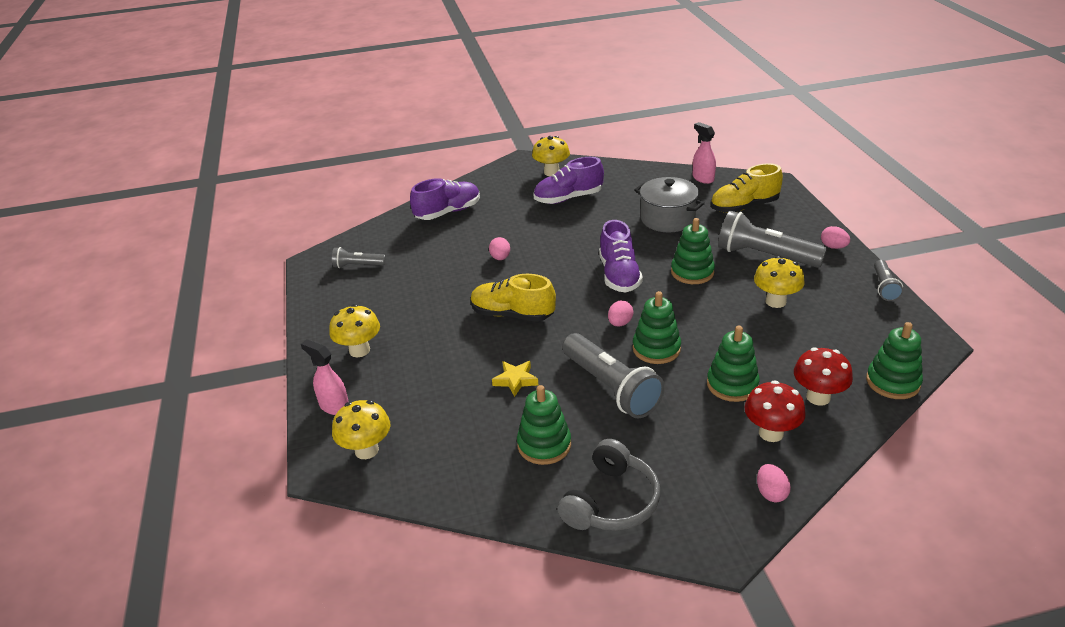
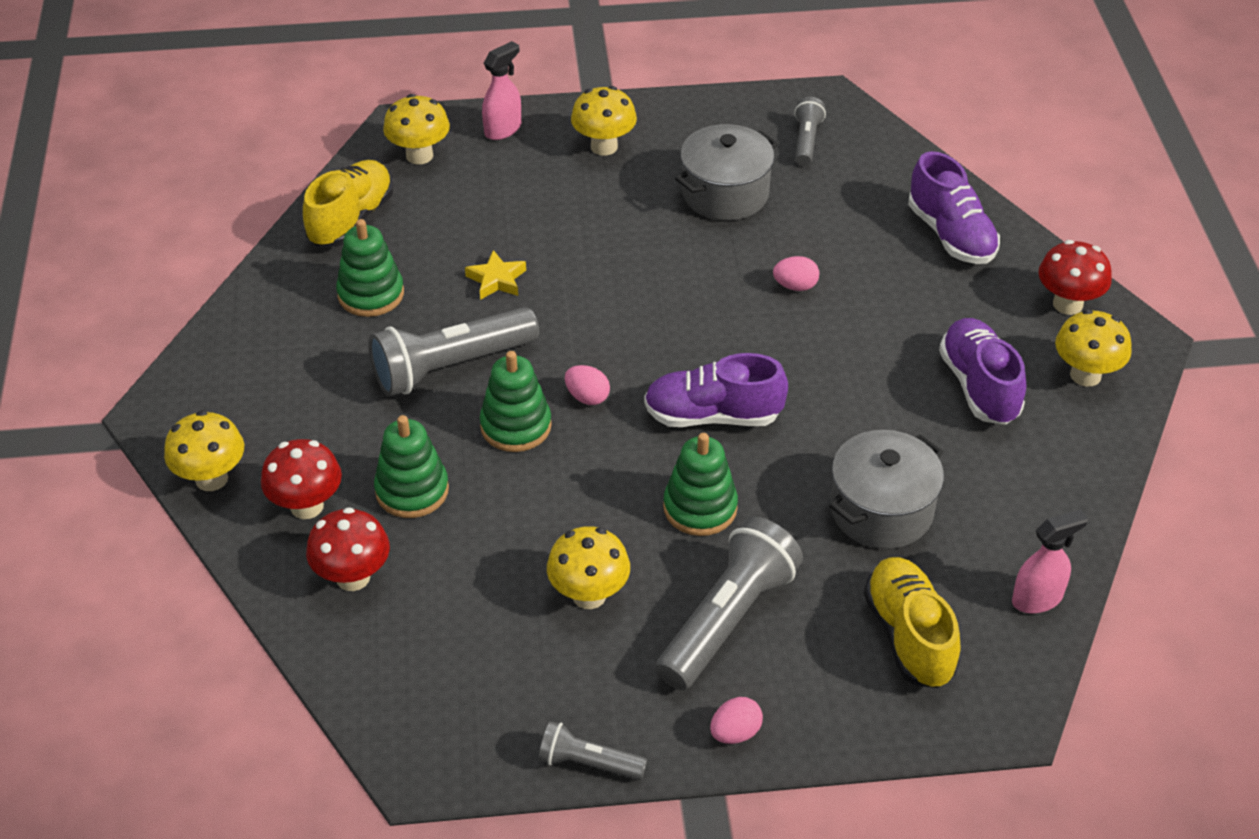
camera: 95 degrees right, 10 degrees up
yellow shoe [471,274,556,322] -> yellow shoe moved to [303,160,393,247]
grey headphones [557,439,660,531] -> none
pink egg [757,464,791,503] -> yellow mushroom [164,410,244,491]
green stacking toy [866,322,923,399] -> none
none -> grey pot [675,124,778,221]
none -> red mushroom [1038,240,1112,315]

